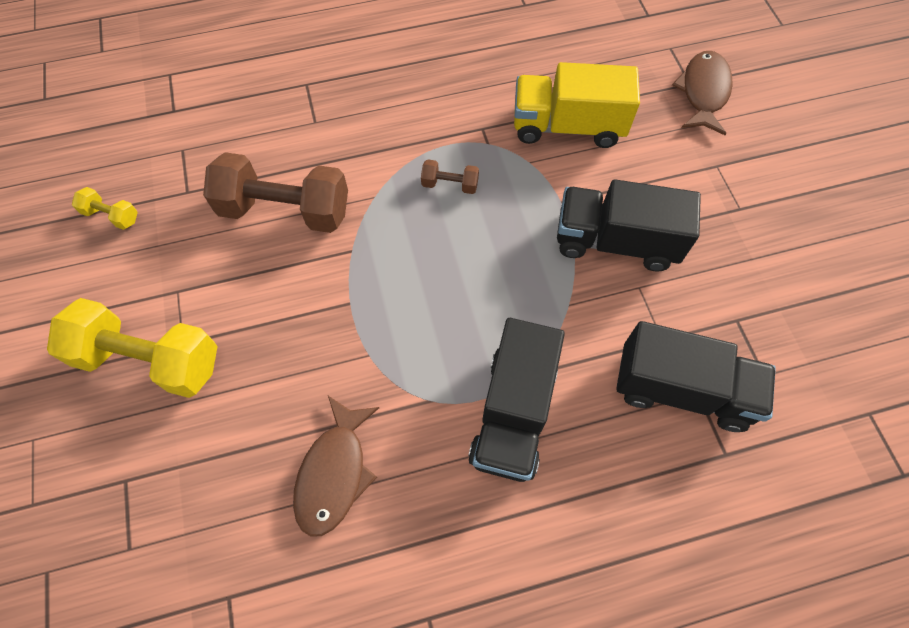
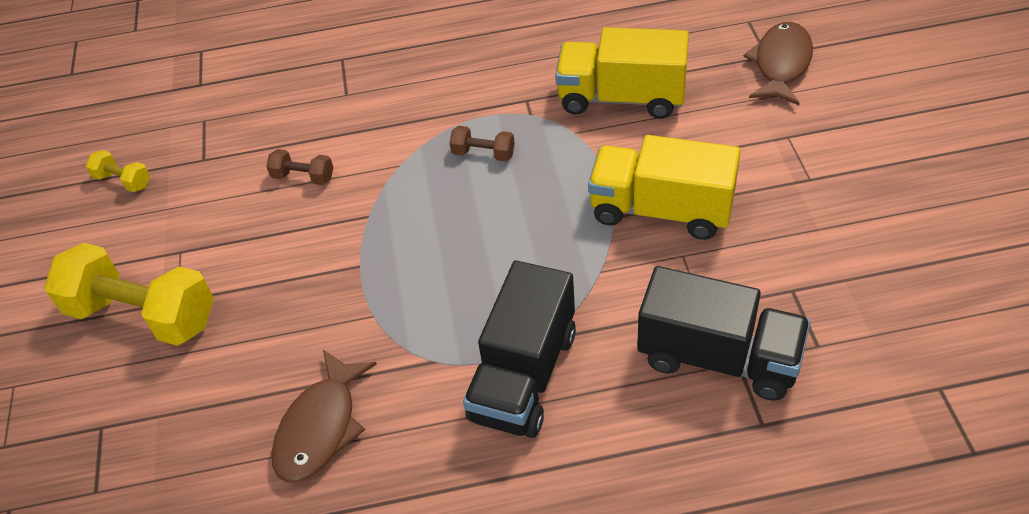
camera: 10 degrees right, 15 degrees down
brown dumbbell [203,152,348,233] -> brown dumbbell [266,149,333,185], size x0.45
black truck [557,179,701,272] -> yellow truck [588,135,741,240]

